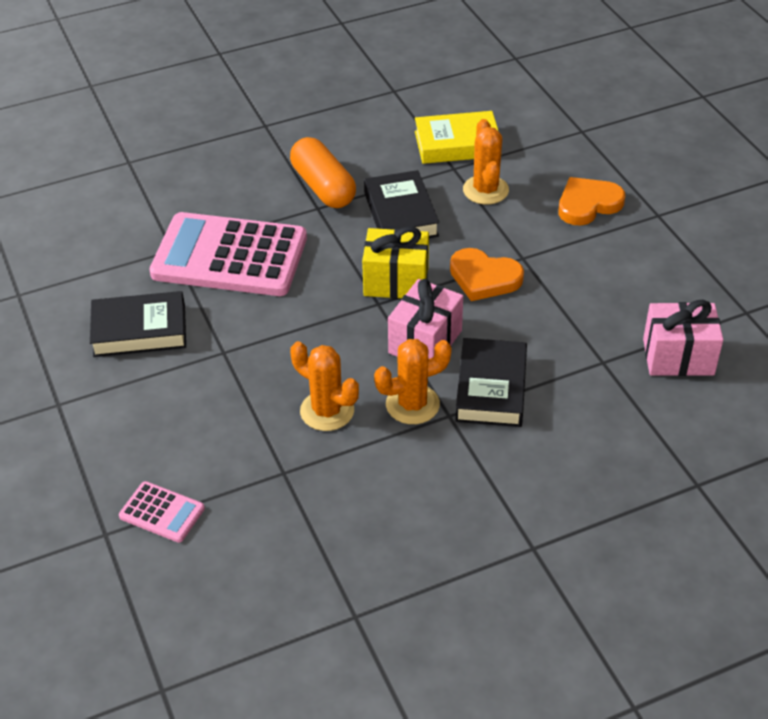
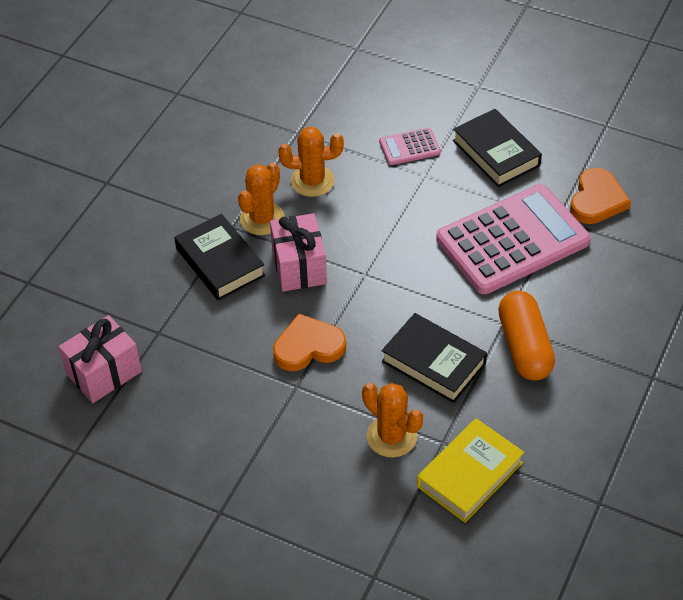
camera: 140 degrees right, 5 degrees up
black book [90,291,186,357] -> black book turned 75 degrees counterclockwise [453,109,542,187]
pink calculator [119,481,205,543] -> pink calculator moved to [379,128,441,165]
orange capsule [290,137,356,208] -> orange capsule turned 60 degrees clockwise [498,290,555,381]
yellow gift [362,226,429,299] -> none
orange heart [558,177,625,226] -> orange heart moved to [570,168,631,224]

